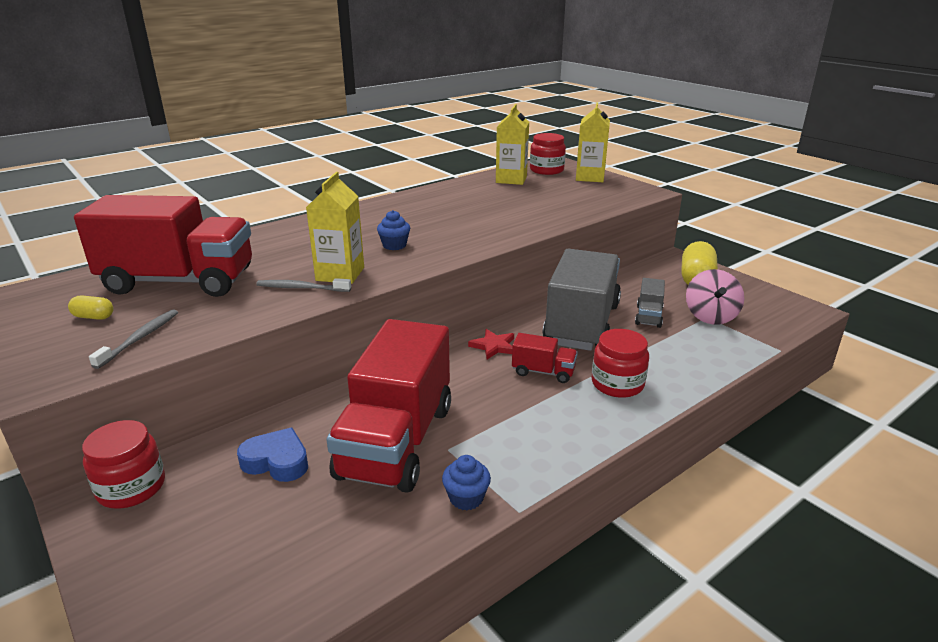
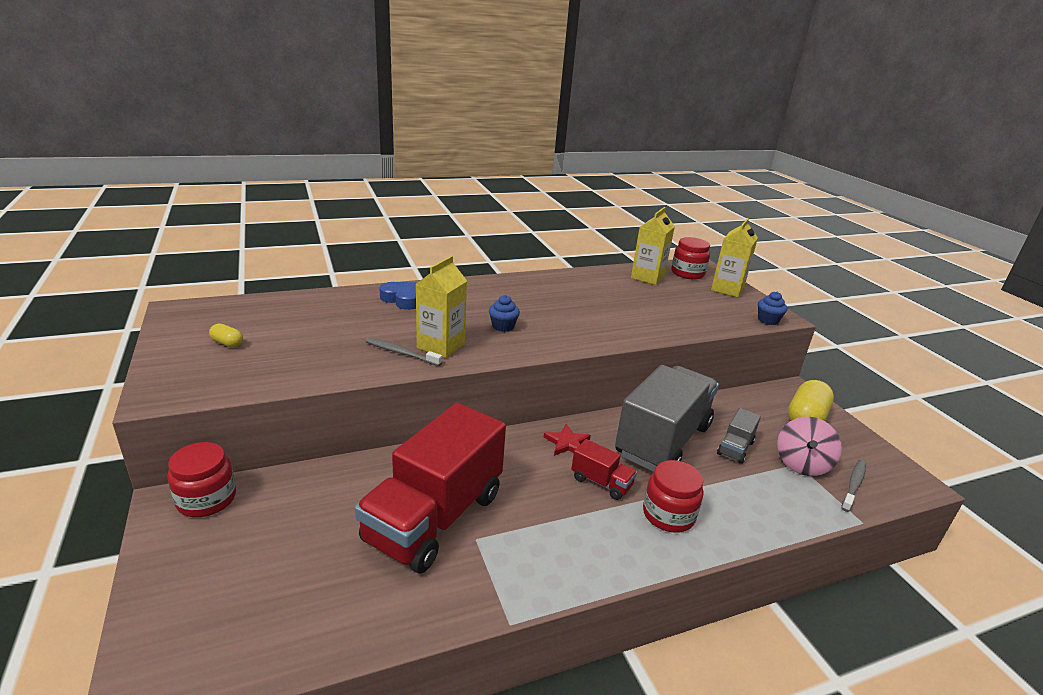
camera: 15 degrees right, 0 degrees up
red truck [74,195,252,297] -> none
grey toothbrush [89,309,178,369] -> grey toothbrush moved to [841,460,866,512]
blue heart [237,428,308,482] -> blue heart moved to [380,282,417,310]
blue cupcake [442,455,491,510] -> blue cupcake moved to [758,291,787,325]

